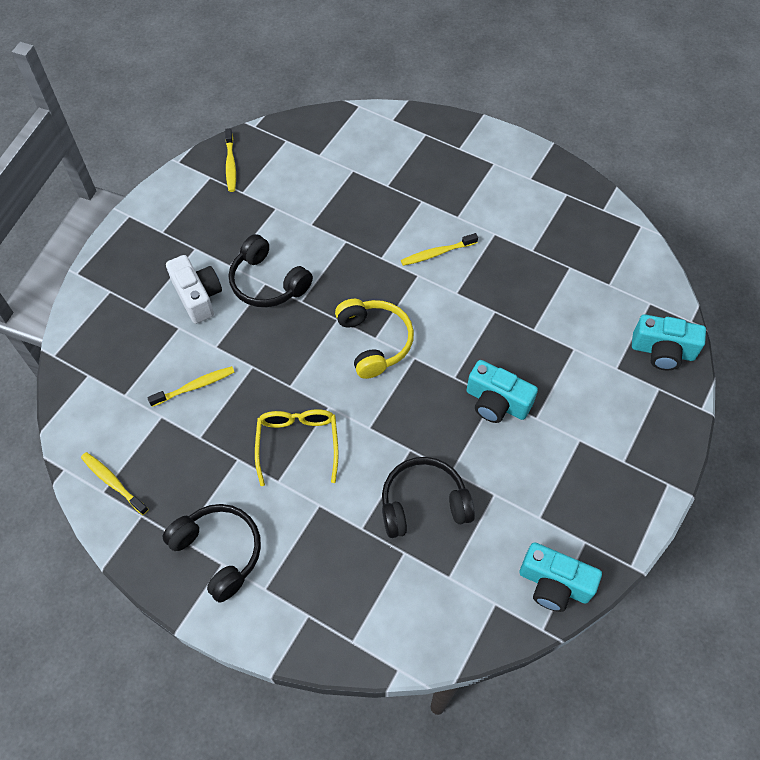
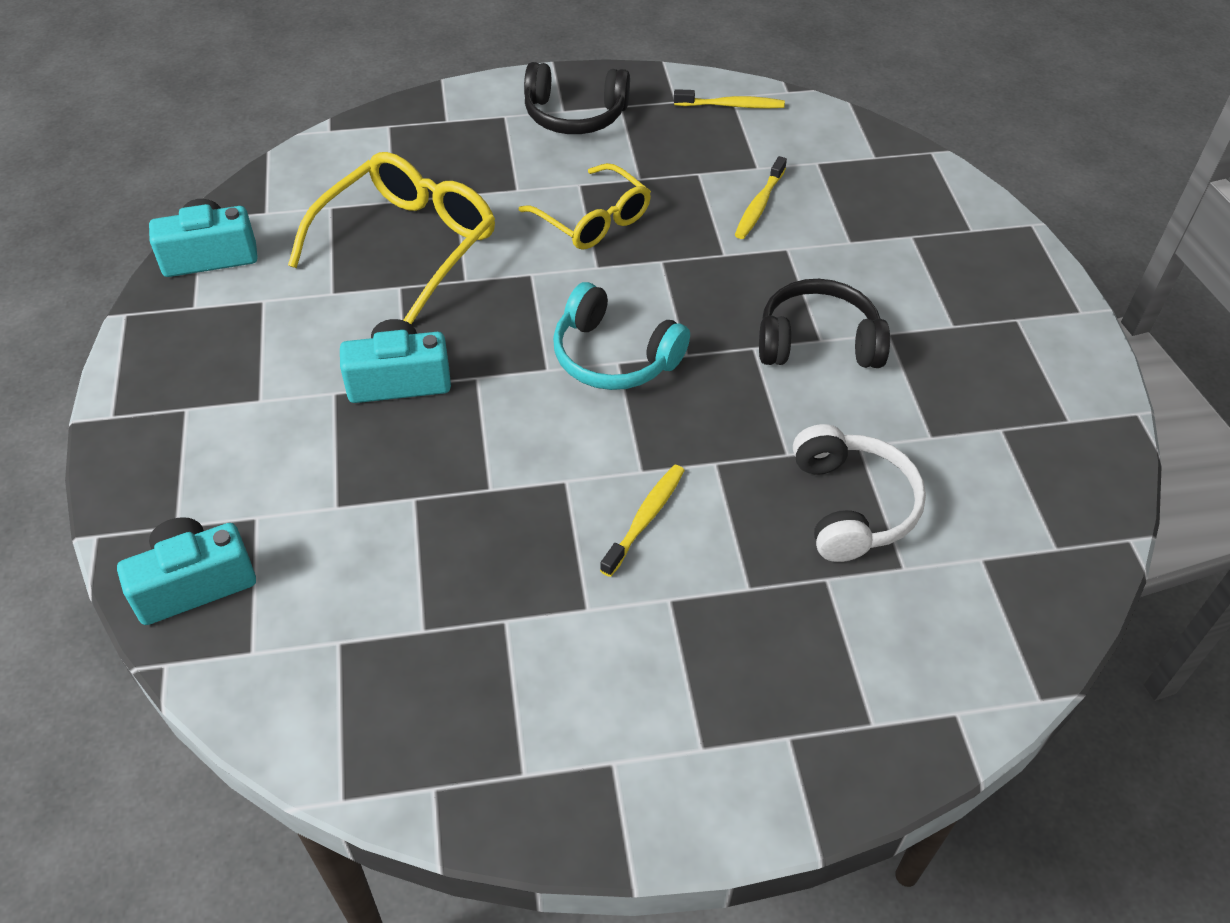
camera: 140 degrees right, 10 degrees down
white camera [166,255,222,324] -> none
yellow toothbrush [225,128,236,192] -> none
yellow headphones [335,299,414,379] -> turquoise headphones [553,282,690,390]
black headphones [382,457,475,538] -> yellow glasses [288,152,495,324]
none -> white headphones [793,424,926,562]

